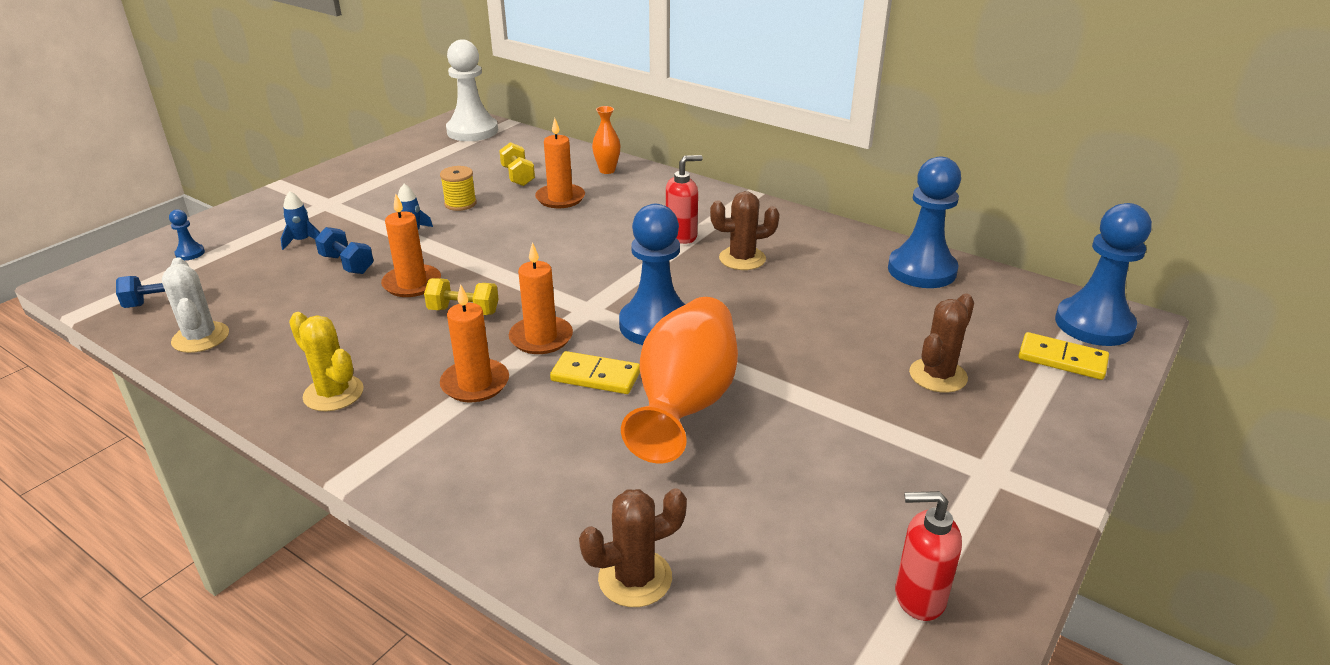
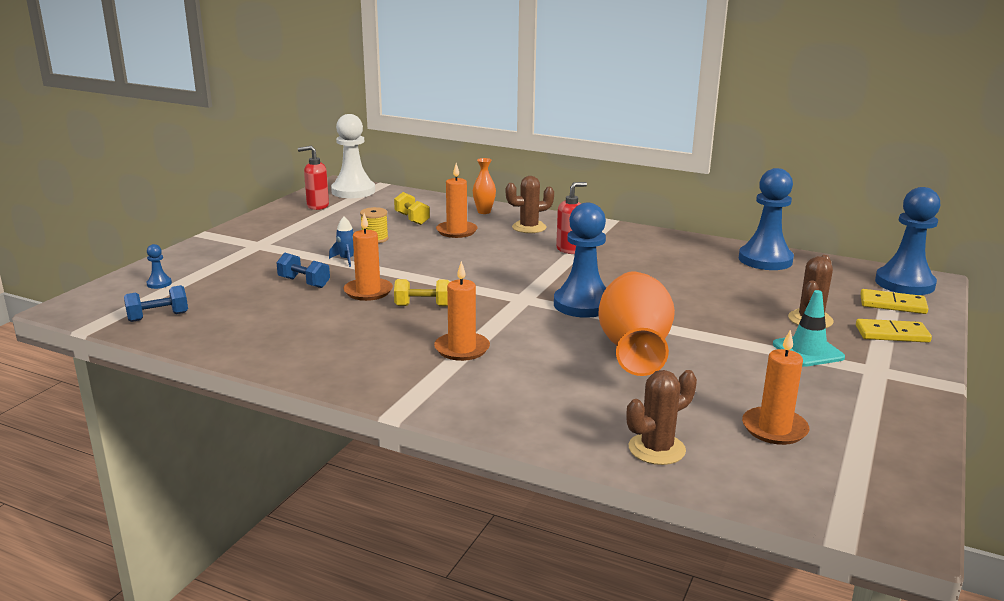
camera: 10 degrees left, 10 degrees down
white cactus [162,257,229,353] -> none
blue rocket [281,191,320,250] -> none
yellow cactus [289,312,363,411] -> none
orange candle [509,242,573,354] -> orange candle moved to [742,330,809,445]
yellow domino [550,351,640,394] -> yellow domino moved to [856,319,932,343]
brown cactus [710,191,780,270] -> brown cactus moved to [506,176,554,233]
red soap dispenser [895,491,962,621] -> red soap dispenser moved to [298,146,329,210]
none -> turquoise traffic cone [773,290,845,367]

